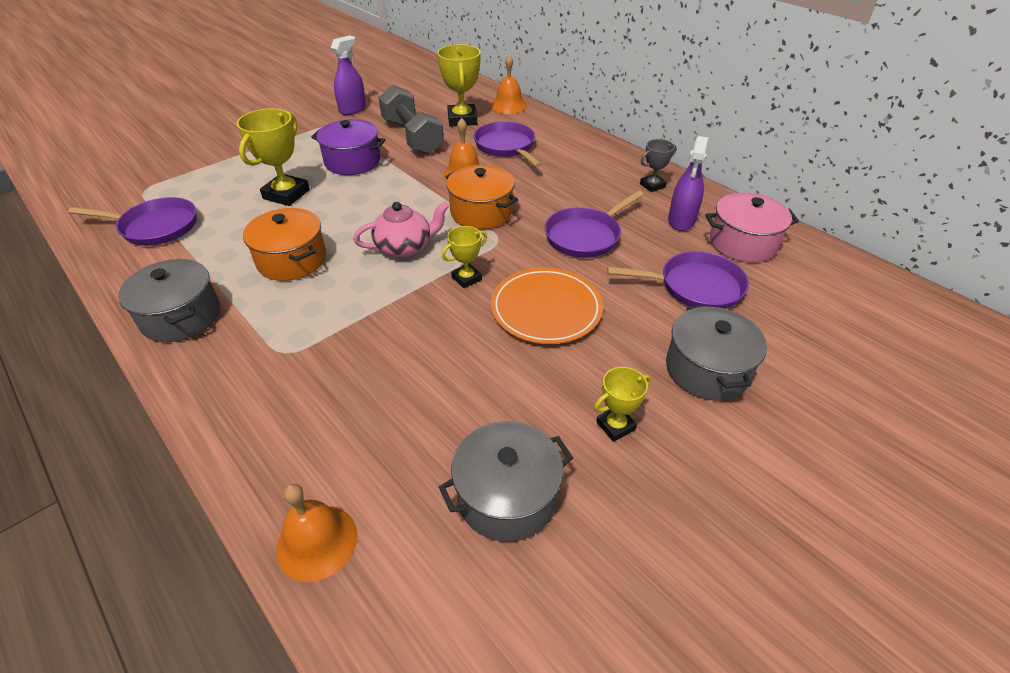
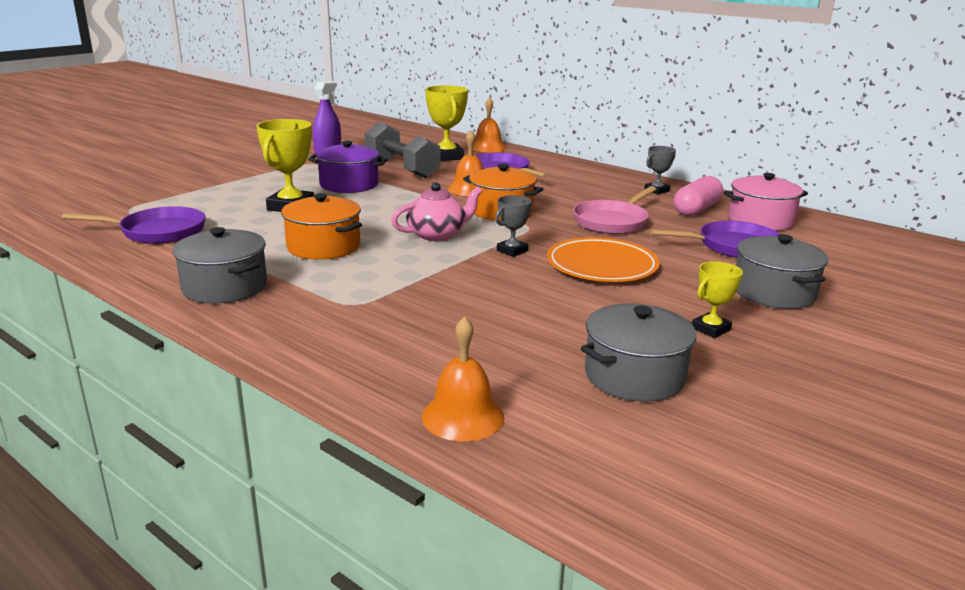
camera: 10 degrees left, 20 degrees down
yellow trophy [442,226,487,288] -> grey trophy [495,195,532,257]
purple pan [545,190,644,258] -> pink pan [573,186,656,234]
purple spray bottle [668,136,708,231] -> pink capsule [674,176,723,216]

